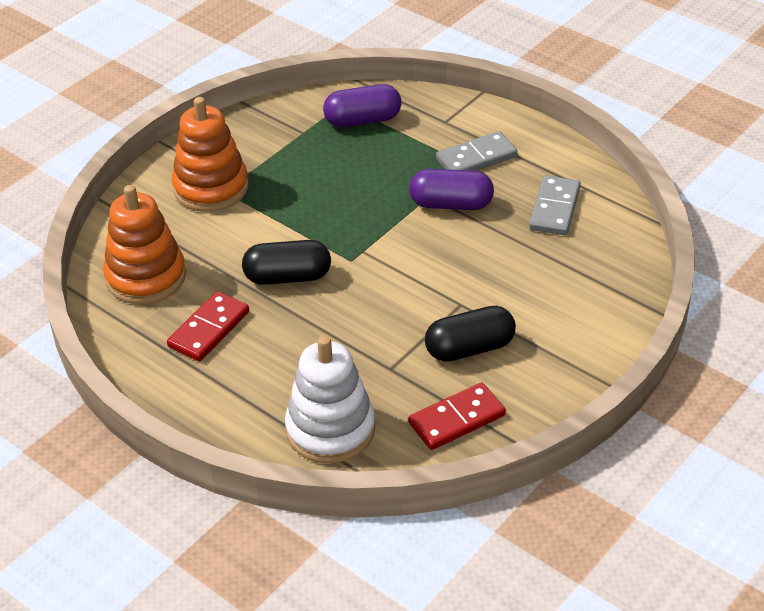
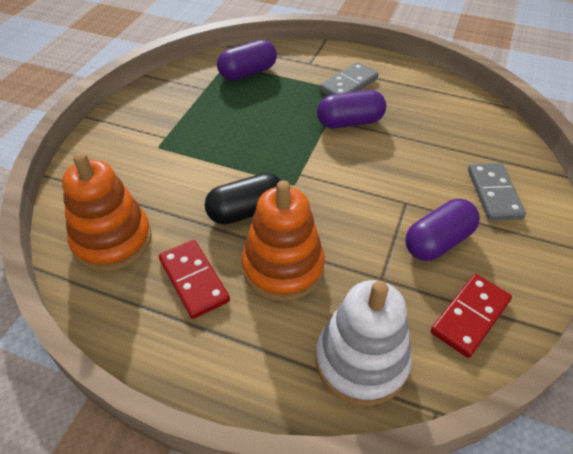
camera: 20 degrees left, 5 degrees up
red domino [167,291,249,361] -> red domino turned 45 degrees counterclockwise [159,240,230,319]
orange stacking toy [171,97,248,212] -> orange stacking toy moved to [242,180,325,301]
black capsule [425,306,516,362] -> purple capsule [405,199,480,261]
grey domino [529,175,581,235] -> grey domino moved to [468,163,526,221]

